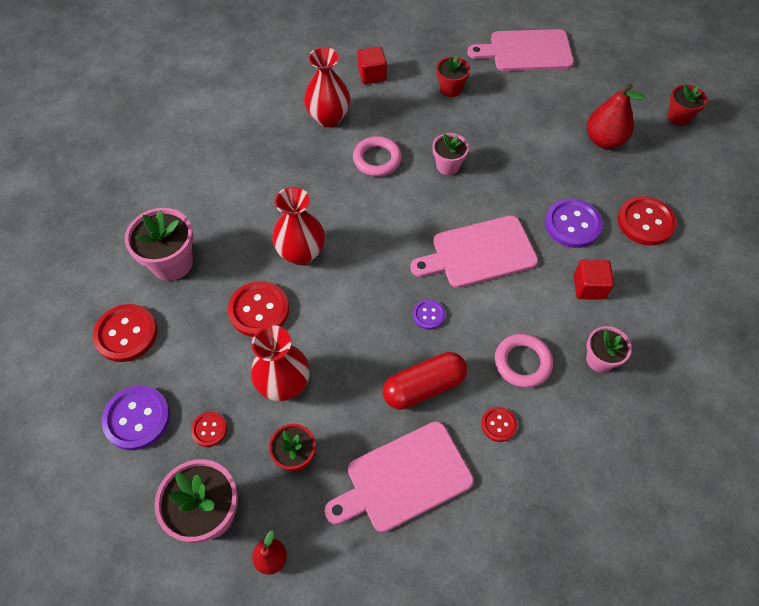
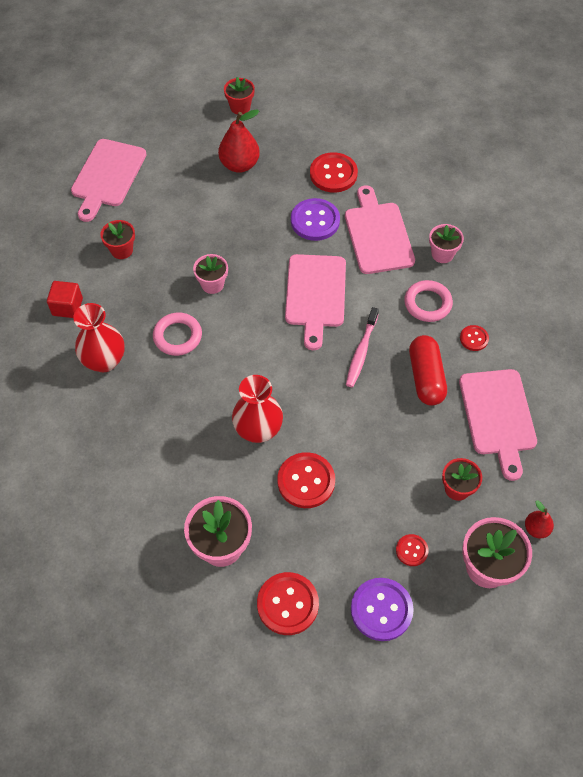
camera: 70 degrees left, 0 degrees up
red vase [251,325,310,401] -> none
purple button [413,299,445,330] -> pink toothbrush [346,307,379,387]
red cube [574,260,614,300] -> pink cutting board [345,185,415,274]

